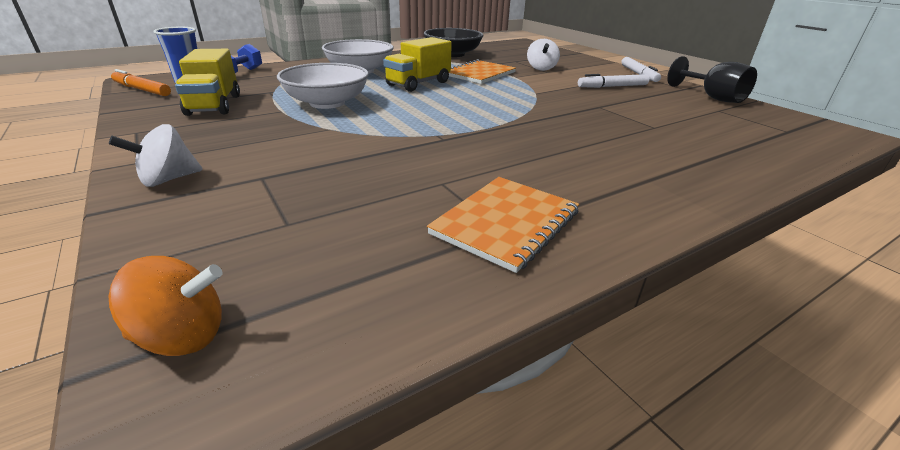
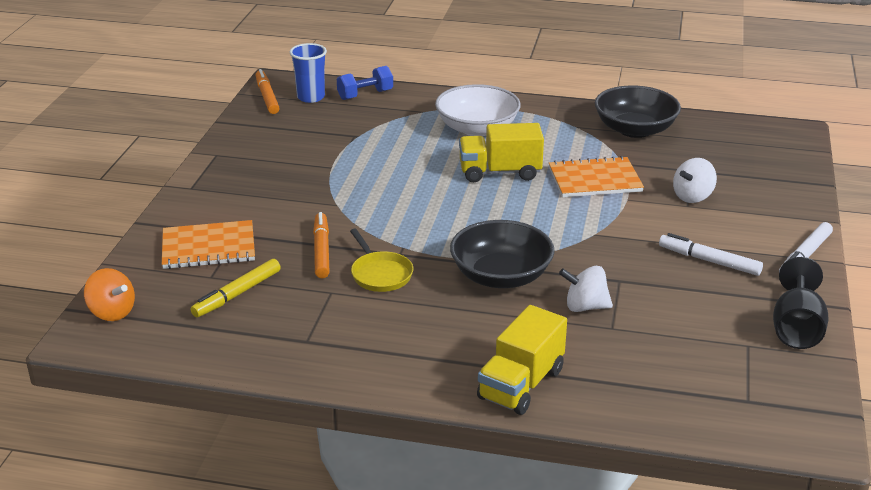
camera: 45 degrees right, 0 degrees up
white spinning top [109,124,203,187] -> white spinning top moved to [559,266,613,312]
yellow truck [175,49,240,116] -> yellow truck moved to [477,305,567,415]
white bowl [277,63,369,109] -> none
orange notebook [427,177,579,273] -> orange notebook moved to [162,220,255,269]
none -> yellow marker [191,259,281,318]
none -> orange marker [313,212,329,278]
none -> yellow pan [350,229,413,292]
none -> black bowl [450,220,555,288]

